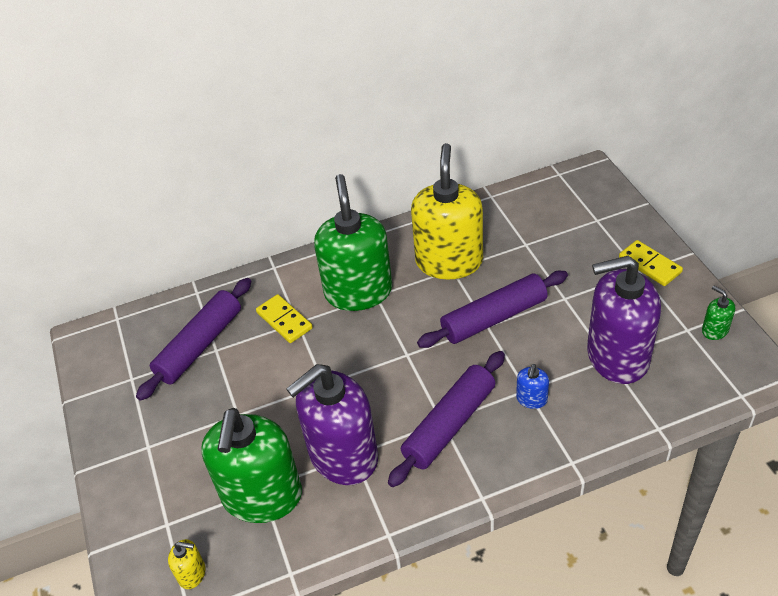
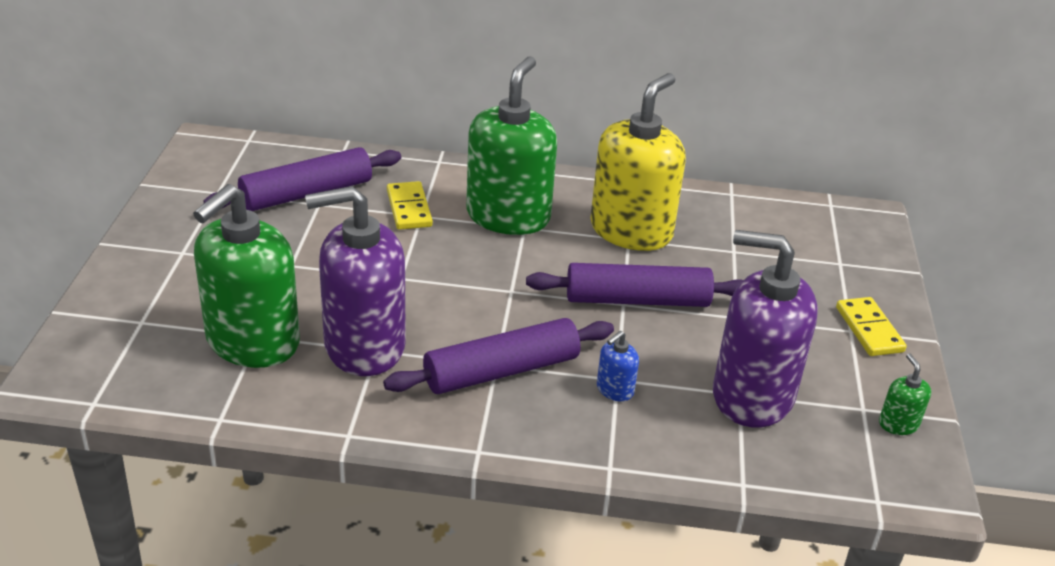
camera: 20 degrees right, 10 degrees down
yellow soap dispenser [168,539,206,589] -> none

